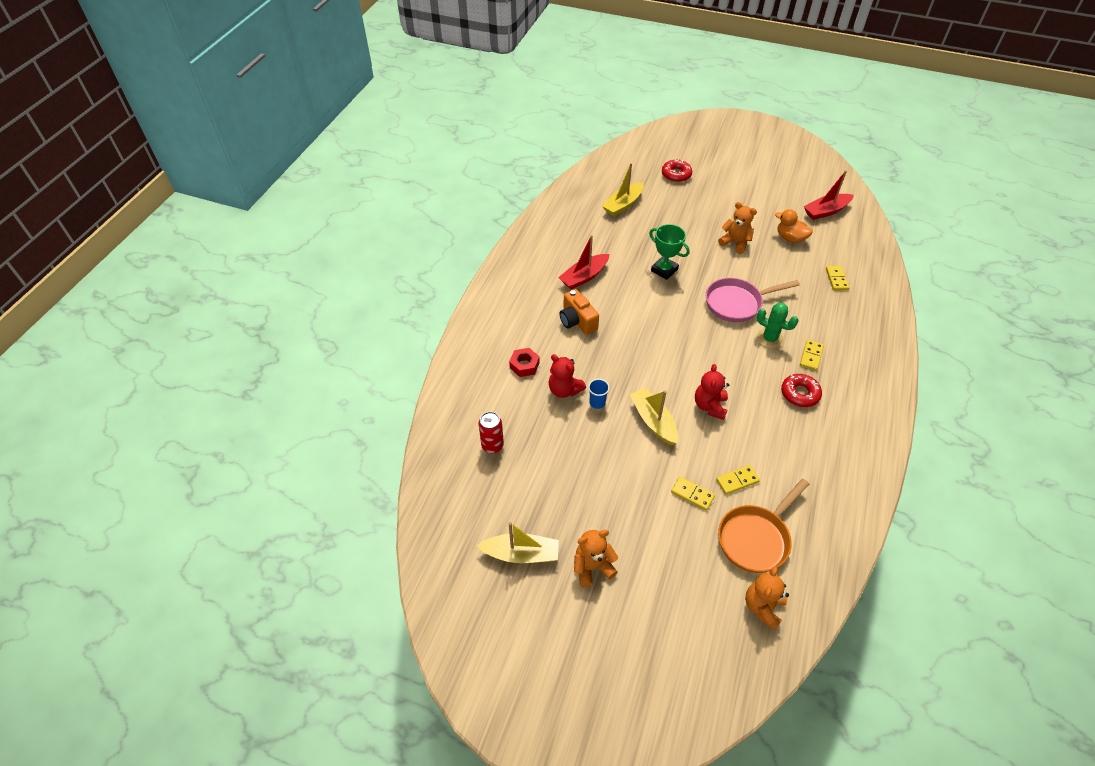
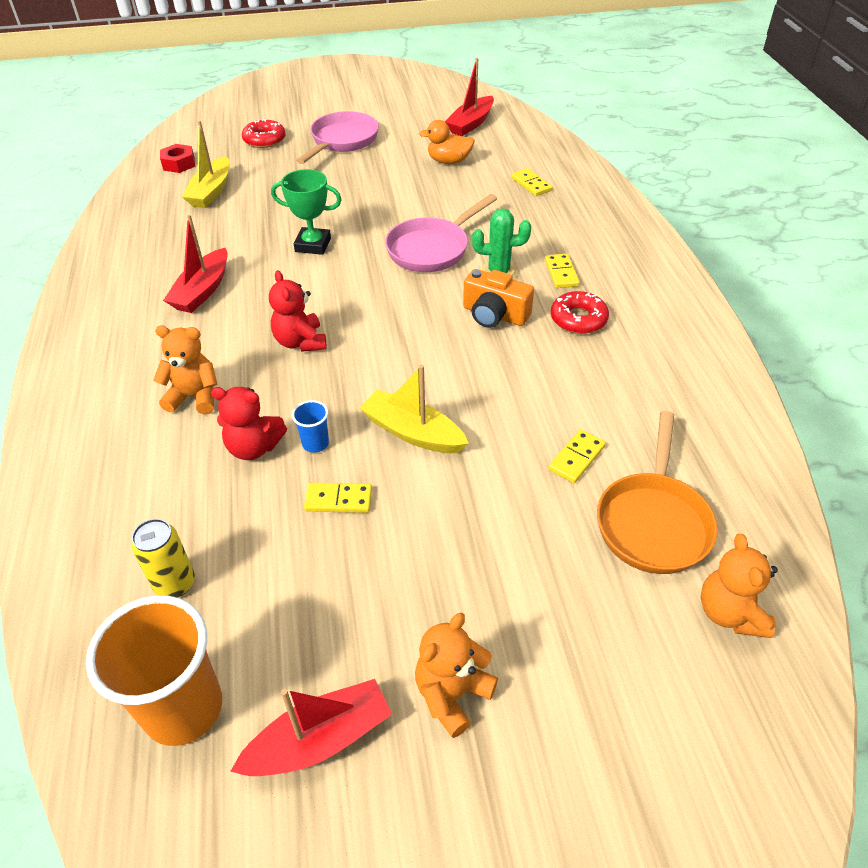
camera: 30 degrees left, 5 degrees down
yellow boat [476,522,559,563] -> red boat [230,679,392,776]
red can [479,412,504,453] -> yellow can [131,519,195,598]
red nut [509,348,539,377] -> red nut moved to [160,144,195,173]
orange camera [559,289,599,335] -> orange camera moved to [463,269,534,328]
yellow domino [671,477,715,511] -> yellow domino moved to [304,483,372,513]
red teddy bear [695,364,729,420] -> red teddy bear moved to [269,270,327,352]
orange teddy bear [718,202,757,254] -> orange teddy bear moved to [153,325,217,414]
none -> orange cup [86,595,222,746]
none -> pink pan [296,111,379,164]

